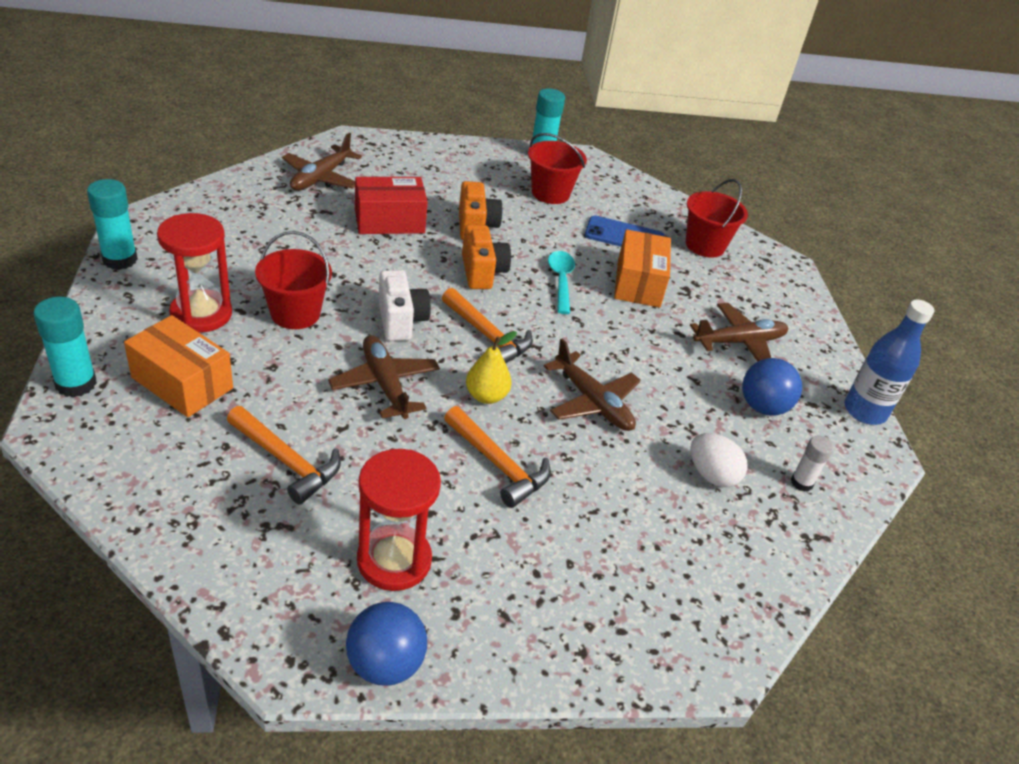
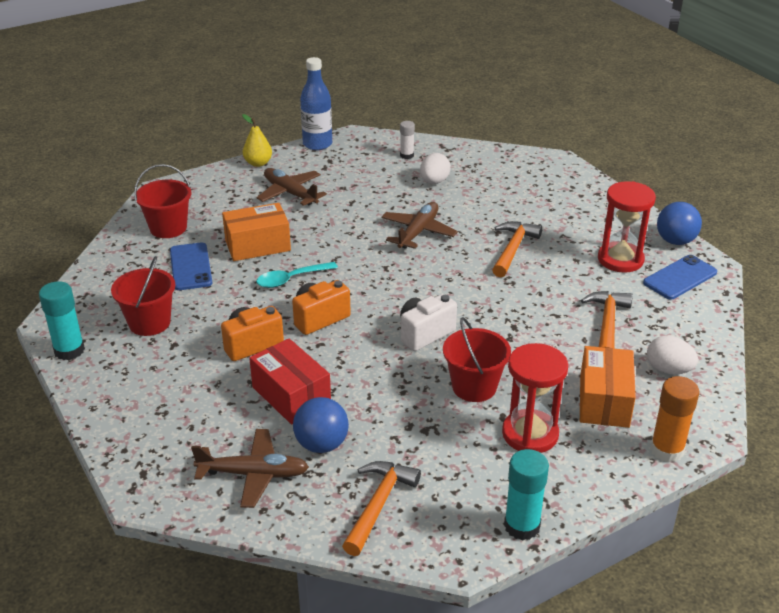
camera: 110 degrees left, 5 degrees down
turquoise glue stick [34,296,97,398] -> orange glue stick [650,376,699,462]
brown plane [328,335,440,419] -> none
orange hammer [442,288,533,363] -> orange hammer moved to [342,461,421,556]
yellow pear [466,331,517,404] -> yellow pear moved to [242,114,272,167]
blue ball [742,358,802,416] -> blue ball moved to [293,397,349,453]
none -> blue phone [643,255,717,300]
none -> white egg [647,336,698,375]

